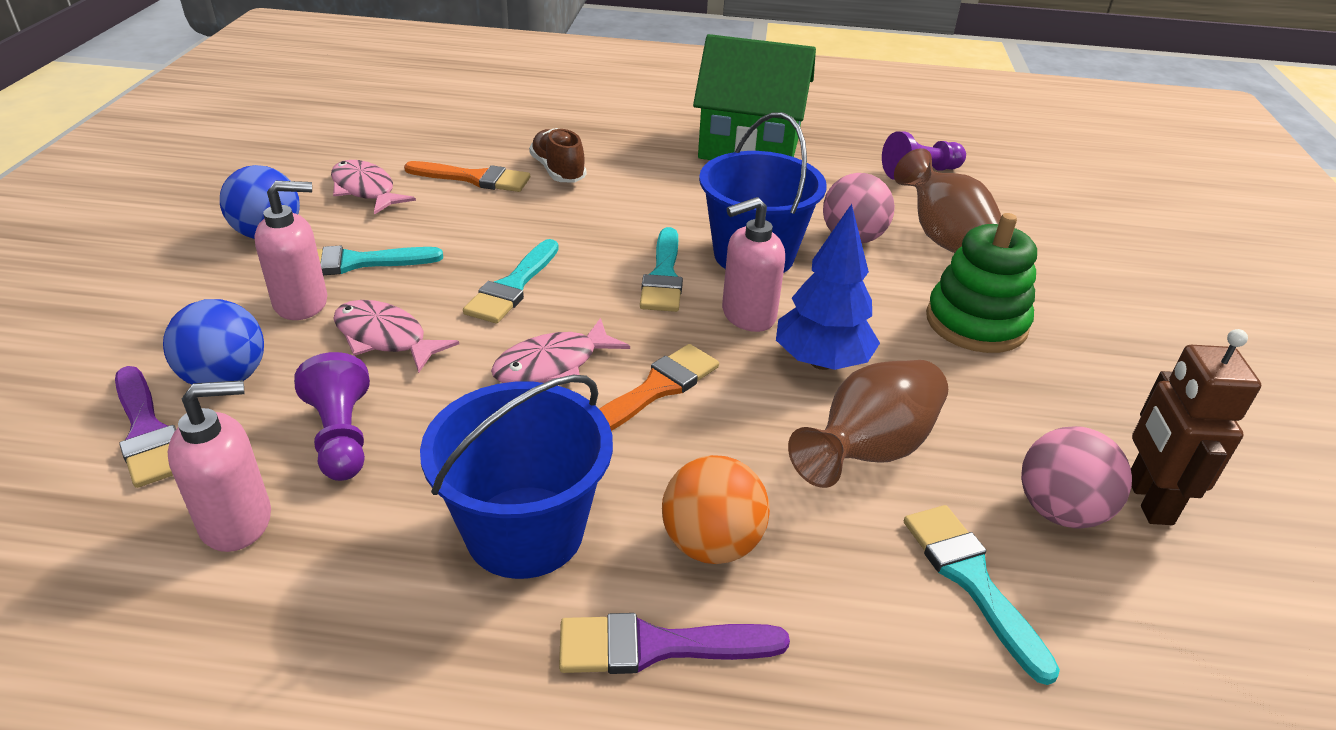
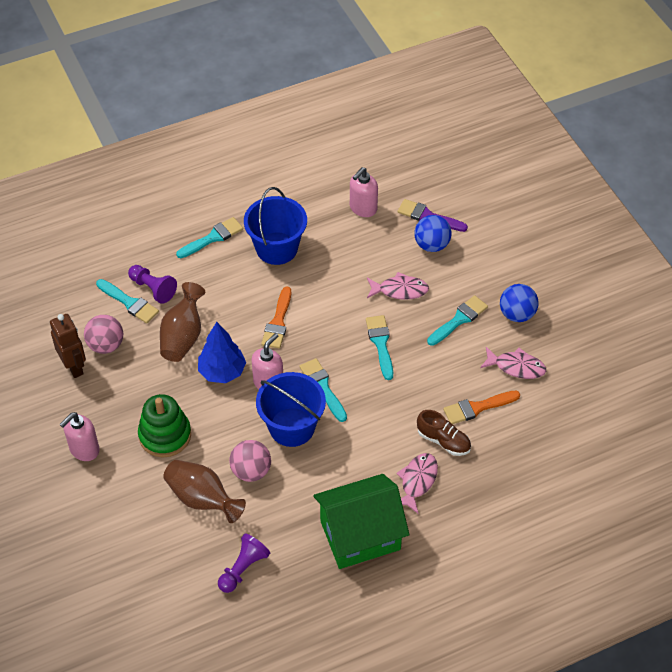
camera: 150 degrees right, 15 degrees up
pink soap dispenser [254,181,327,320] -> pink soap dispenser moved to [59,412,100,461]
purple pawn [294,352,370,481] -> purple pawn moved to [128,265,177,304]
pink fish [491,318,630,383] -> pink fish moved to [396,453,438,514]
purple brush [559,613,790,674] -> turquoise brush [176,217,243,258]
orange ball [662,455,770,564] -> none

